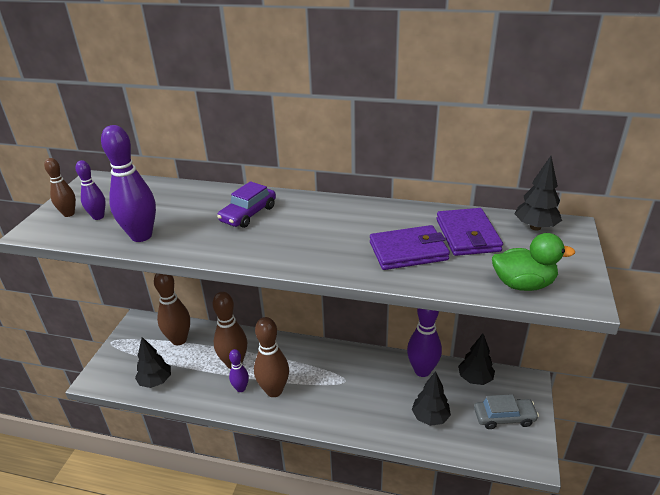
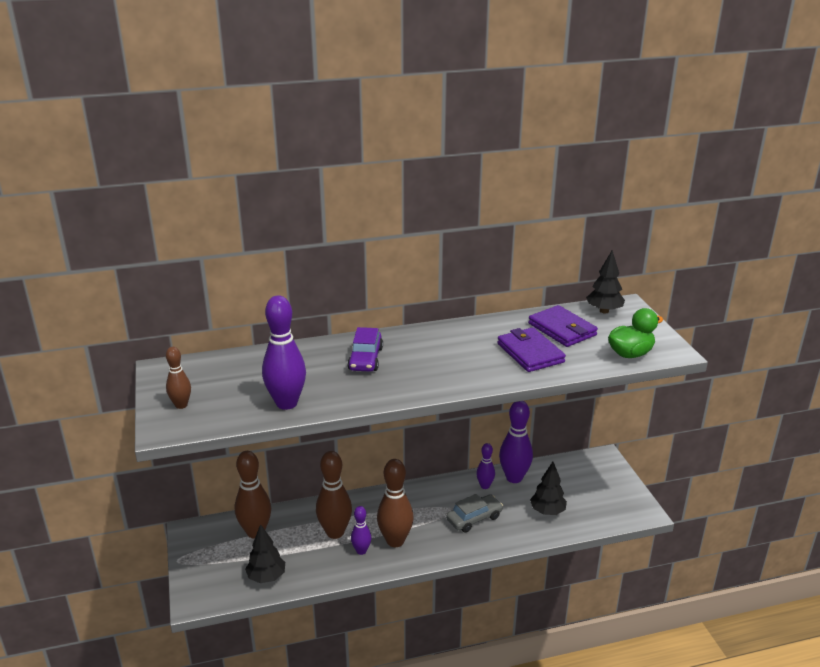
camera: 30 degrees left, 5 degrees down
purple bowling pin [75,160,106,220] -> purple bowling pin moved to [476,443,495,489]
purple wallet [370,225,450,270] -> purple wallet turned 75 degrees counterclockwise [497,327,566,372]
black tree [458,334,495,385] -> none
grey car [474,394,539,429] -> grey car moved to [446,494,503,533]

